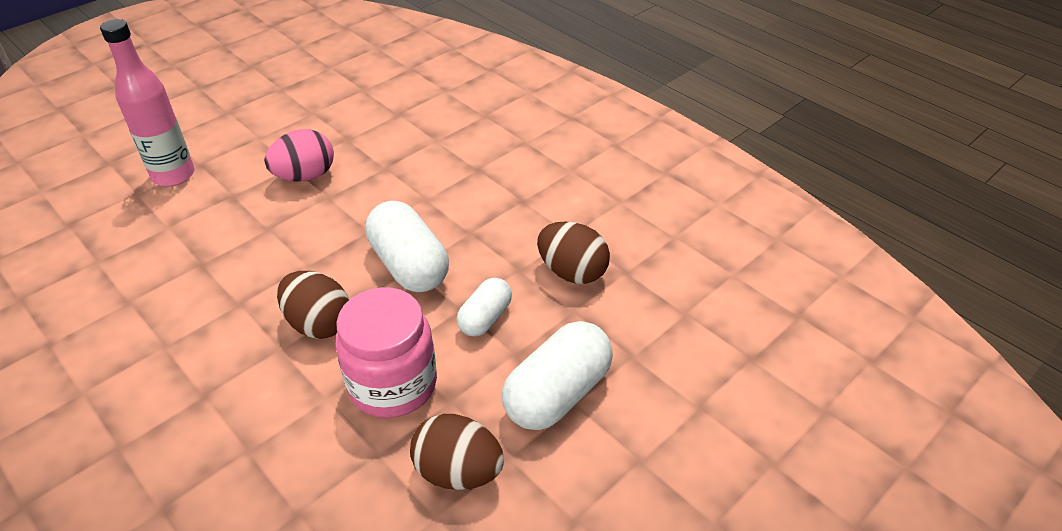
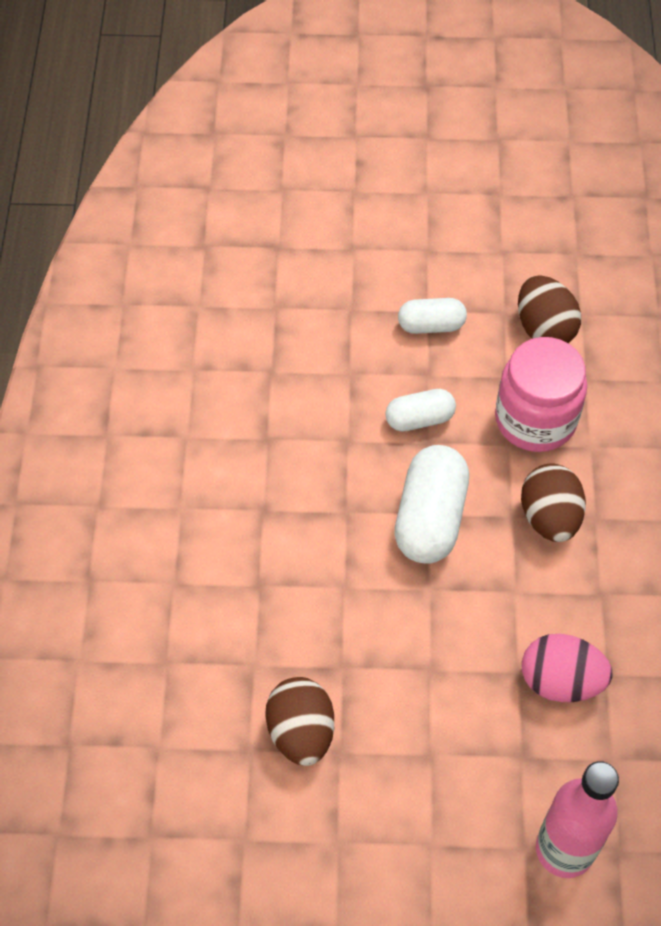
camera: 135 degrees left, 15 degrees up
pink egg [264,129,334,182] -> pink egg moved to [522,634,613,702]
white capsule [502,321,613,430] -> white capsule [398,298,467,334], size x0.59
brown egg [537,221,610,284] -> brown egg moved to [265,677,334,766]

